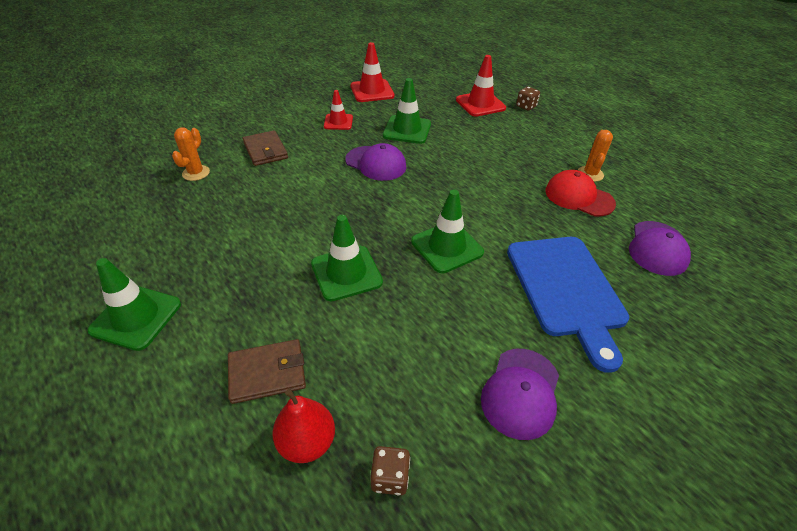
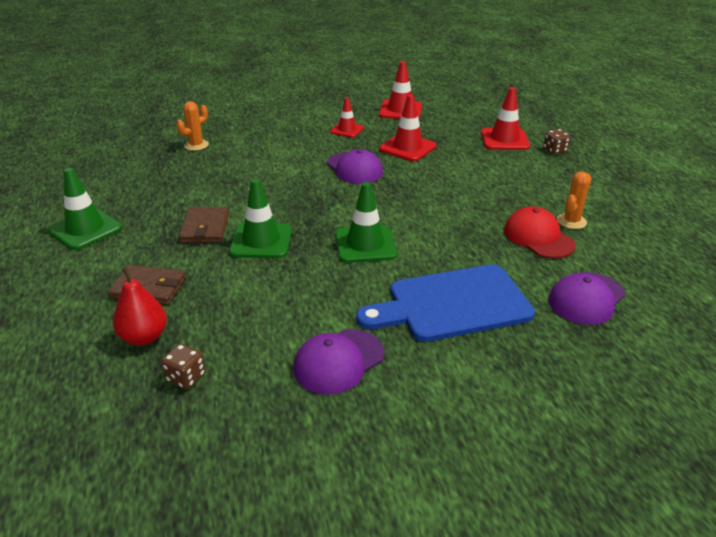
camera: 25 degrees right, 10 degrees down
brown wallet [243,130,288,166] -> brown wallet moved to [179,207,229,243]
green traffic cone [383,78,431,144] -> red traffic cone [379,95,437,161]
blue cutting board [507,237,629,373] -> blue cutting board turned 60 degrees clockwise [356,264,535,342]

